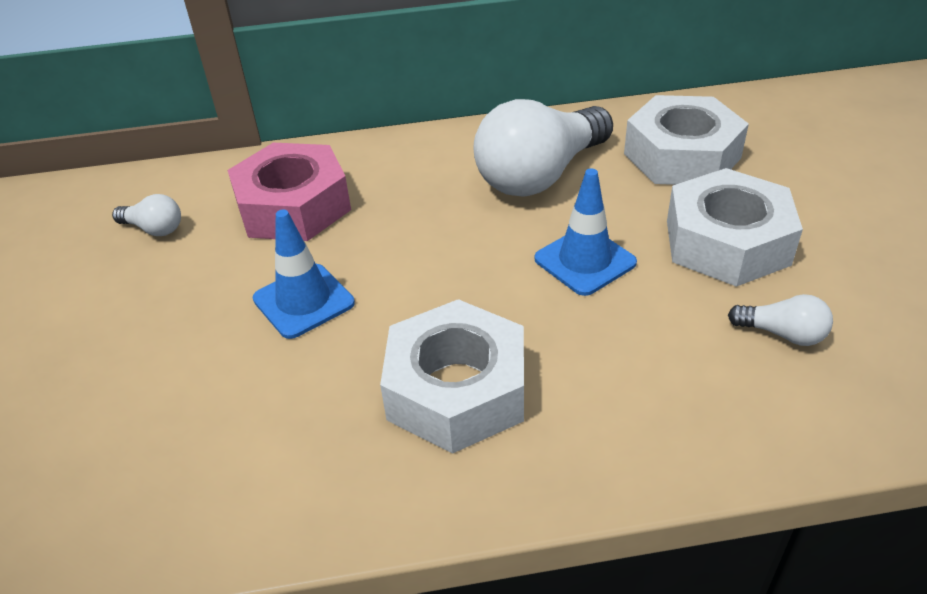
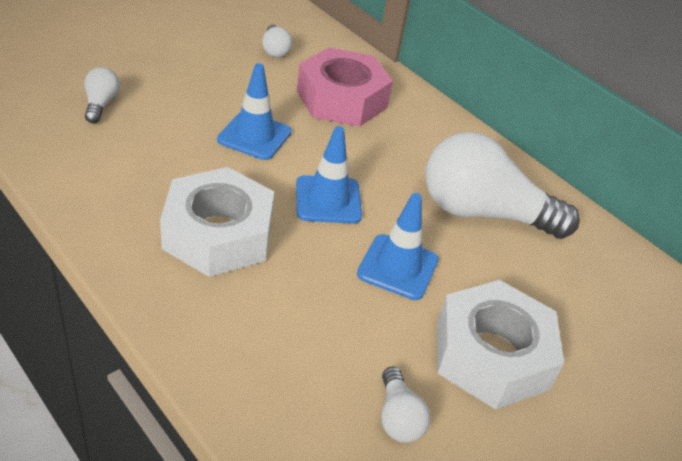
camera: 50 degrees right, 0 degrees up
white nut [624,95,749,185] -> none
none -> white light bulb [84,67,120,123]
none -> blue traffic cone [296,126,362,224]

